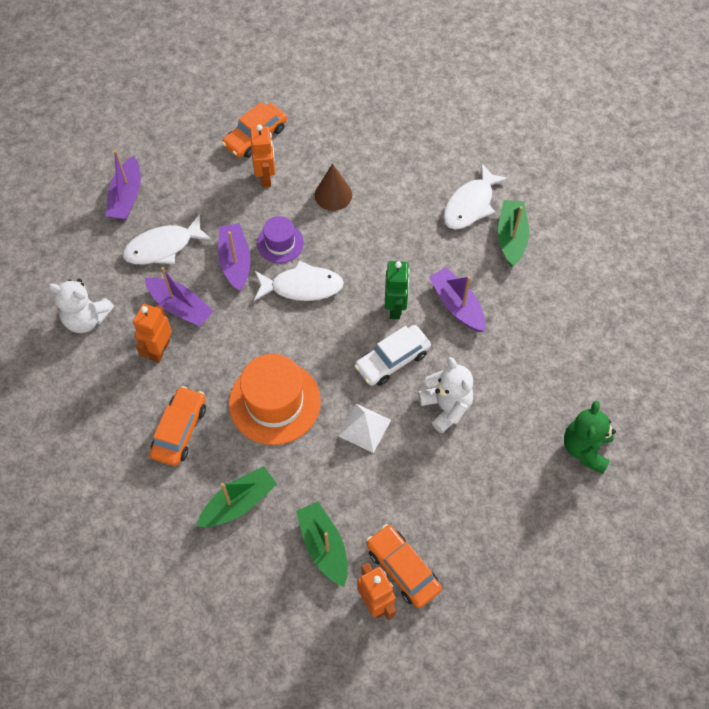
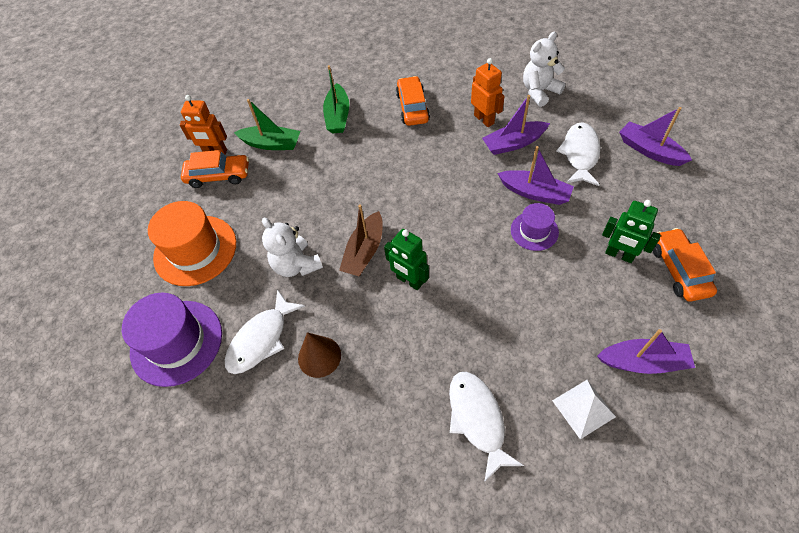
camera: 130 degrees right, 5 degrees down
orange car [150,386,206,466] -> orange car turned 150 degrees counterclockwise [396,76,430,126]
orange hat [229,354,321,445] -> orange hat moved to [148,201,236,286]
orange robot [250,124,275,187] -> green robot [602,200,661,263]
white fish [254,260,344,301] -> white fish moved to [225,289,305,374]
brown cone [315,163,352,211] -> brown cone moved to [298,332,341,378]
white pyramid [338,404,391,453] -> white pyramid moved to [552,380,616,439]
white car [355,325,431,386] -> brown boat [339,204,383,276]
white teddy bear [418,357,473,434] -> white teddy bear turned 45 degrees clockwise [262,218,323,277]
purple boat [429,267,485,332] -> purple boat moved to [597,329,695,374]
green boat [498,200,529,267] -> none
green teddy bear [564,400,616,474] -> purple hat [122,293,222,387]

